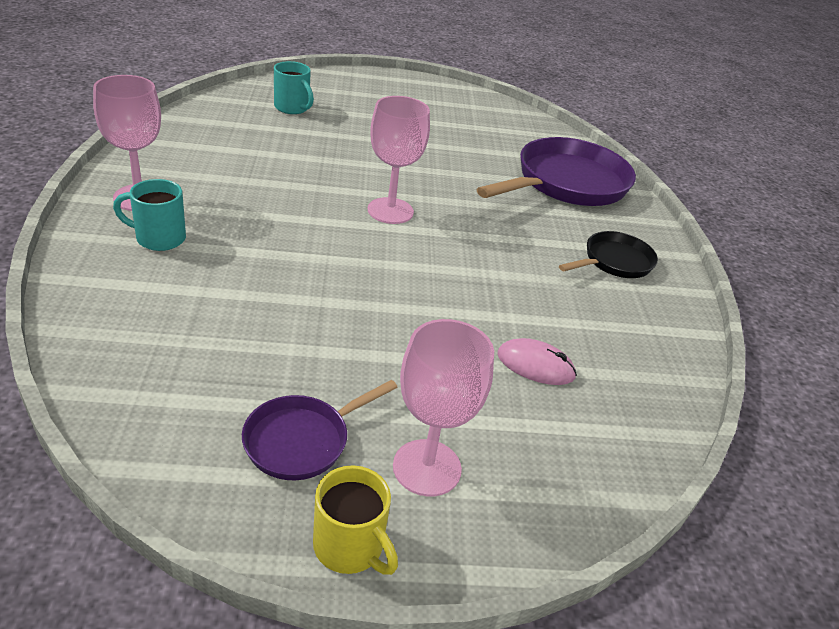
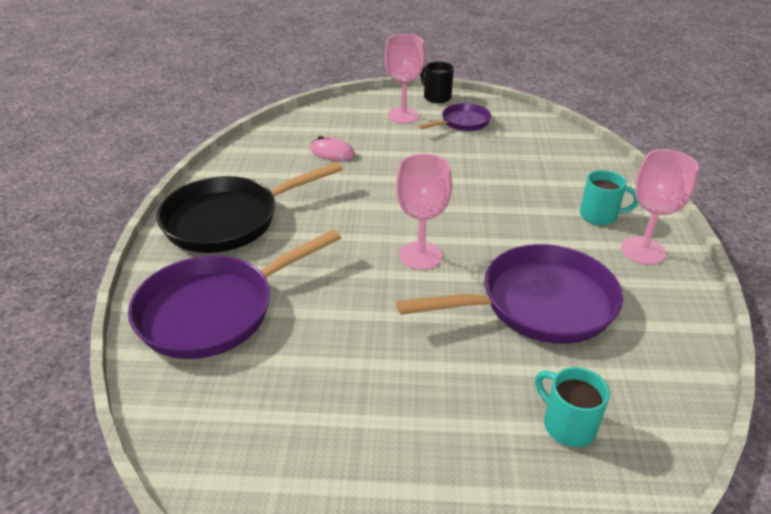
camera: 170 degrees left, 0 degrees up
yellow mug [313,466,398,575] -> black mug [420,62,454,103]
black pan [559,231,658,278] -> black pan [156,162,343,253], size x1.88
none -> purple pan [397,244,623,344]

